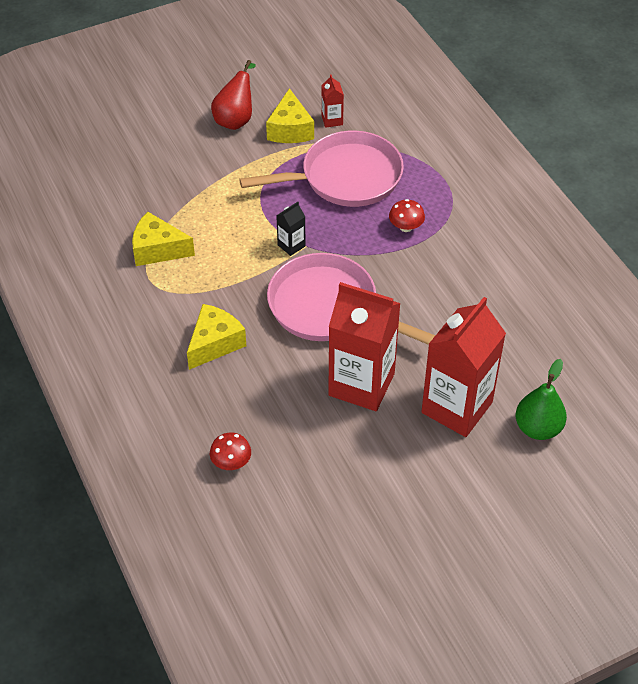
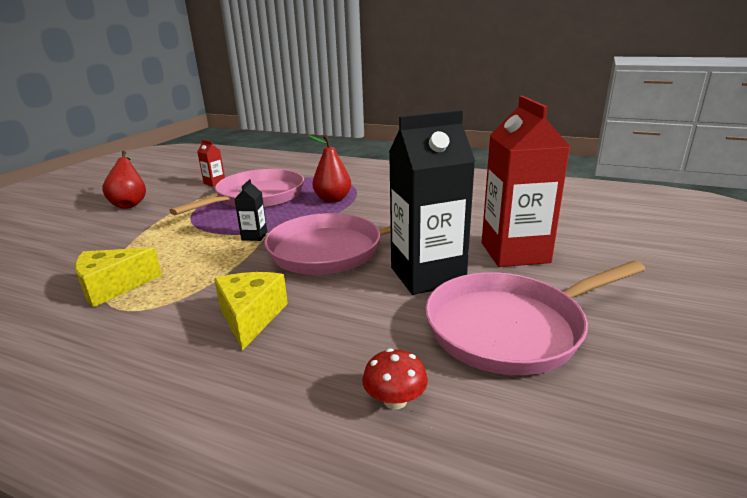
camera: 40 degrees left, 25 degrees down
yellow cheese [266,88,314,143] -> none
red carton [328,282,401,411] -> black carton [389,110,475,295]
red mushroom [389,199,425,232] -> red pear [307,135,351,203]
green pear [516,359,567,440] -> none
none -> pink pan [425,261,646,375]

